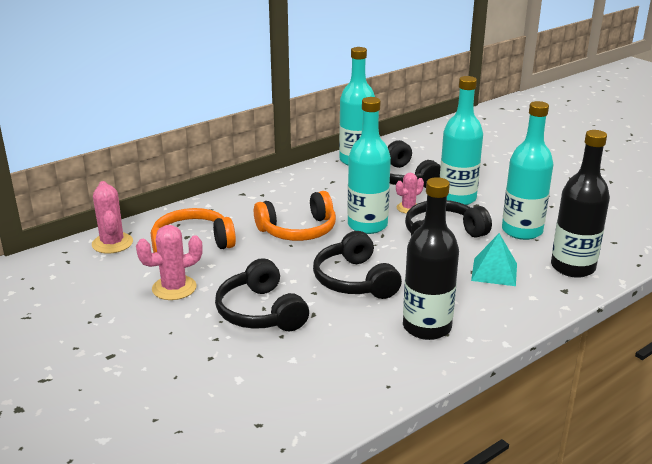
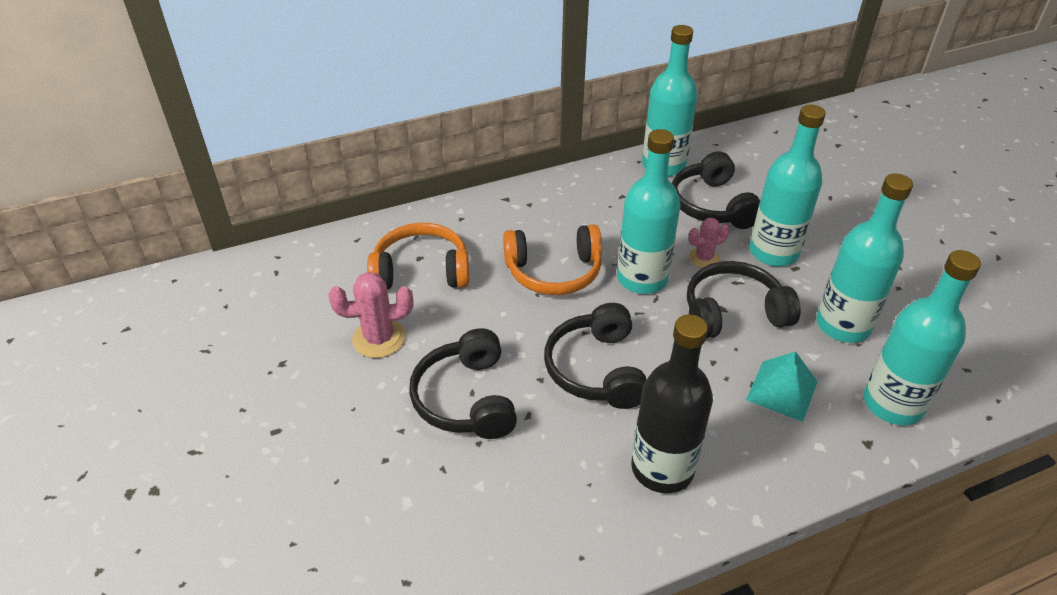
camera: 15 degrees right, 15 degrees up
pink cactus [92,181,133,254] -> none
black bottle [551,130,610,278] -> turquoise bottle [864,250,981,425]

